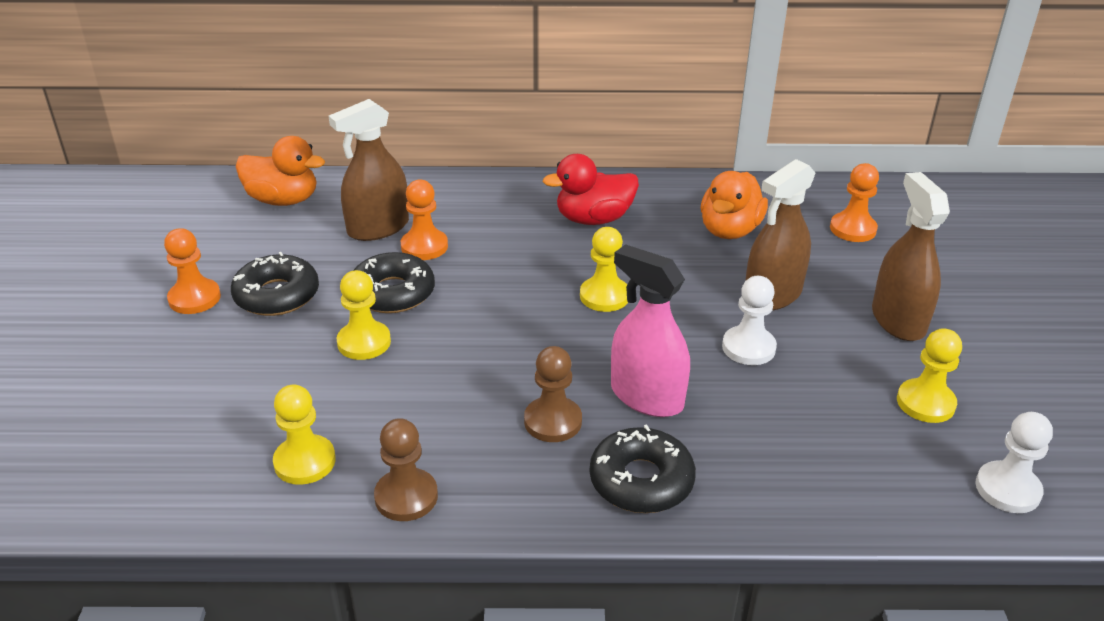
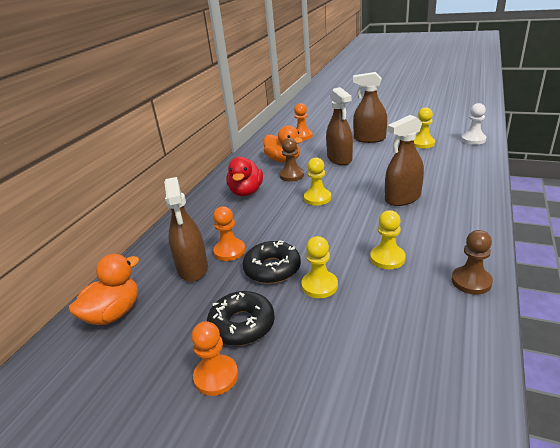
camera: 65 degrees left, 5 degrees down
yellow pawn [273,385,336,485] -> yellow pawn moved to [370,210,406,269]
brown pawn [524,346,582,442] -> brown pawn moved to [279,138,304,182]
black donut [590,424,696,513] -> none
pink spray bottle [611,244,690,417] -> brown spray bottle [385,115,424,206]
white pawn [722,276,777,365] -> none

